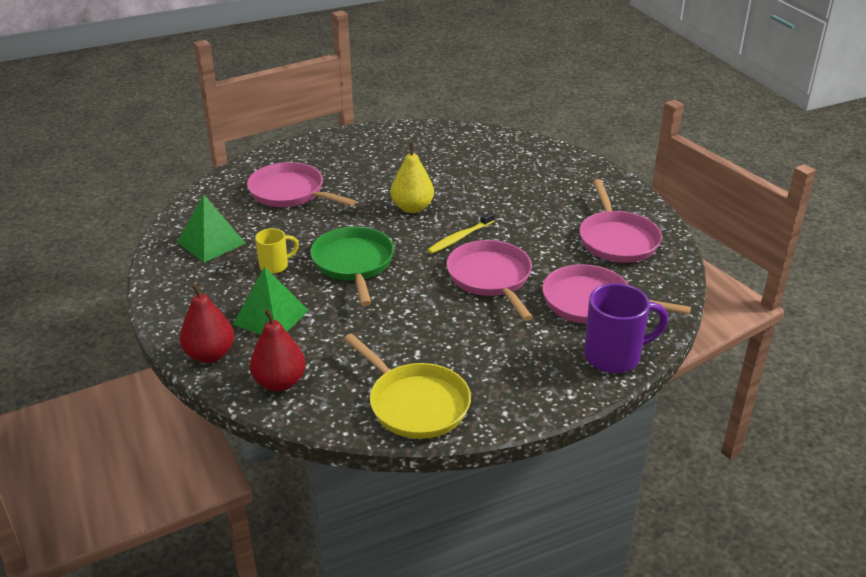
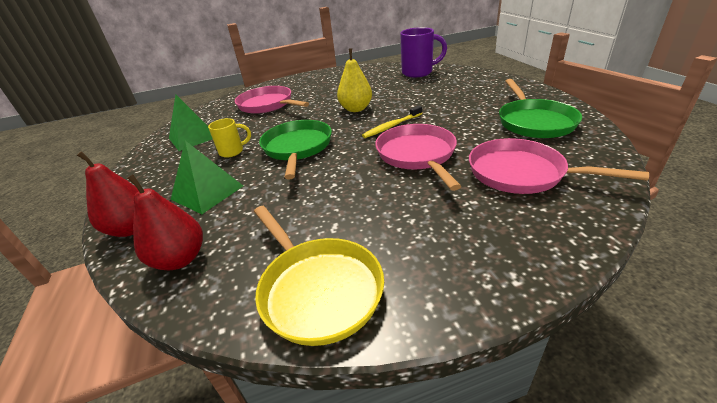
camera: 10 degrees right, 0 degrees up
pink pan [579,179,662,263] -> green pan [499,79,582,138]
purple mug [584,283,669,373] -> purple mug moved to [400,27,447,77]

